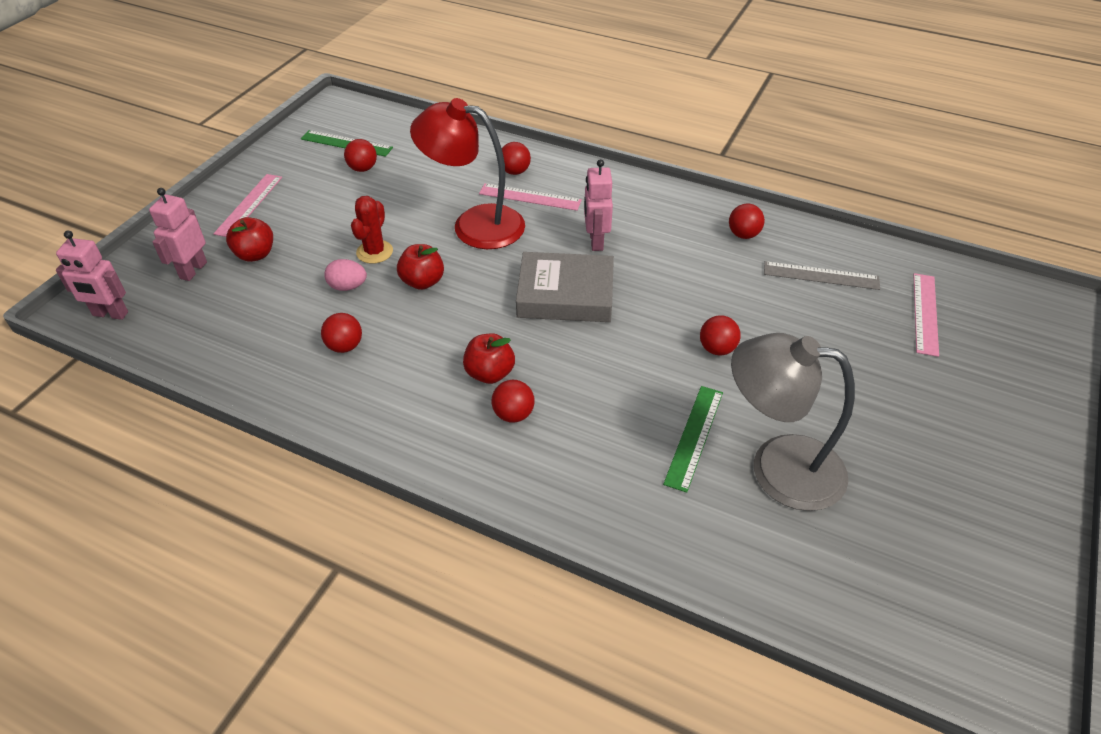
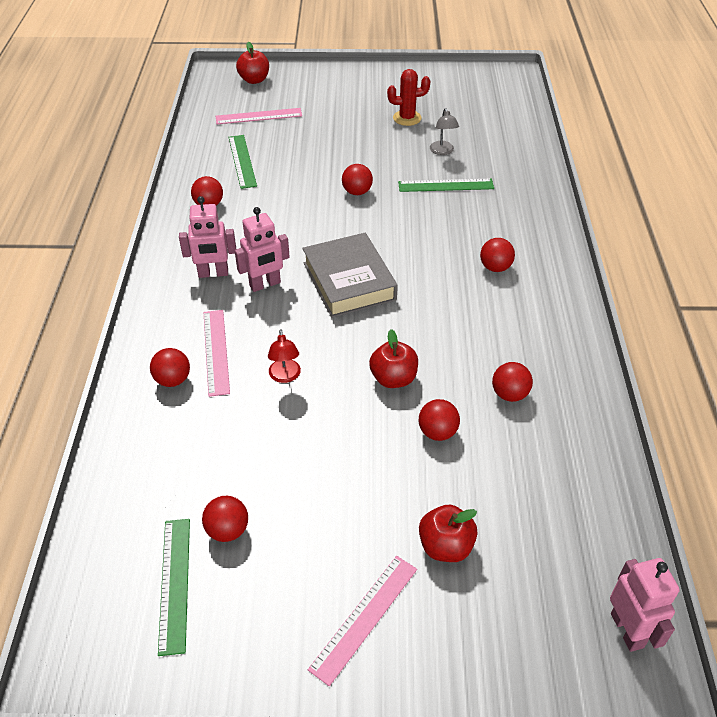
camera: 115 degrees left, 0 degrees up
pink robot [149,188,207,281] -> pink robot moved to [179,196,236,278]
pink ruler [213,174,282,237] -> pink ruler turned 45 degrees counterclockwise [308,556,417,686]
pink egg [324,259,367,291] -> red ball [419,399,460,441]
red cactus [351,196,393,264] -> red cactus moved to [387,69,430,126]
red lamp [410,98,525,249] -> red lamp [268,329,301,383], size x0.41
red apple [463,333,515,384] -> red apple moved to [236,42,269,84]
grey lamp [731,333,855,511] -> grey lamp [430,108,459,155], size x0.41
grey ruler [764,261,880,290] -> green ruler [229,135,257,189]

